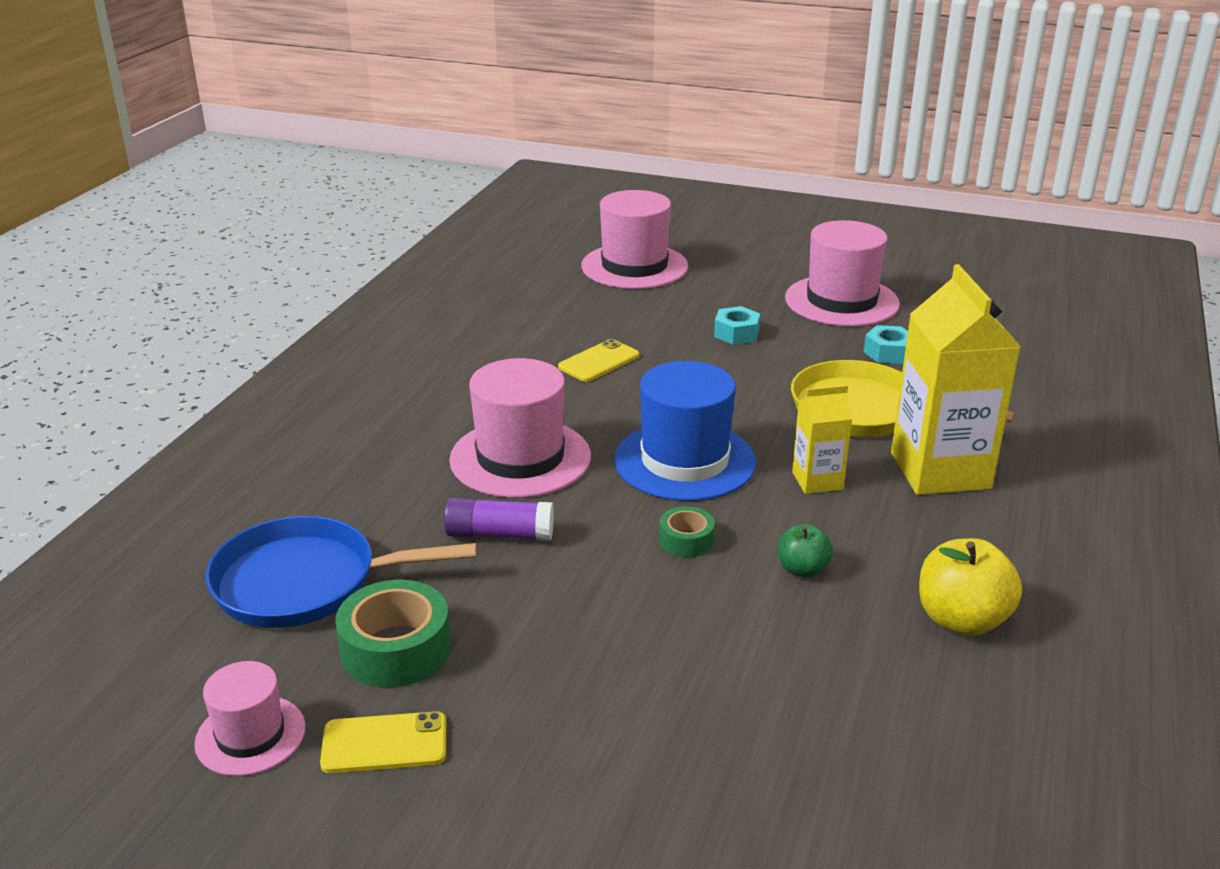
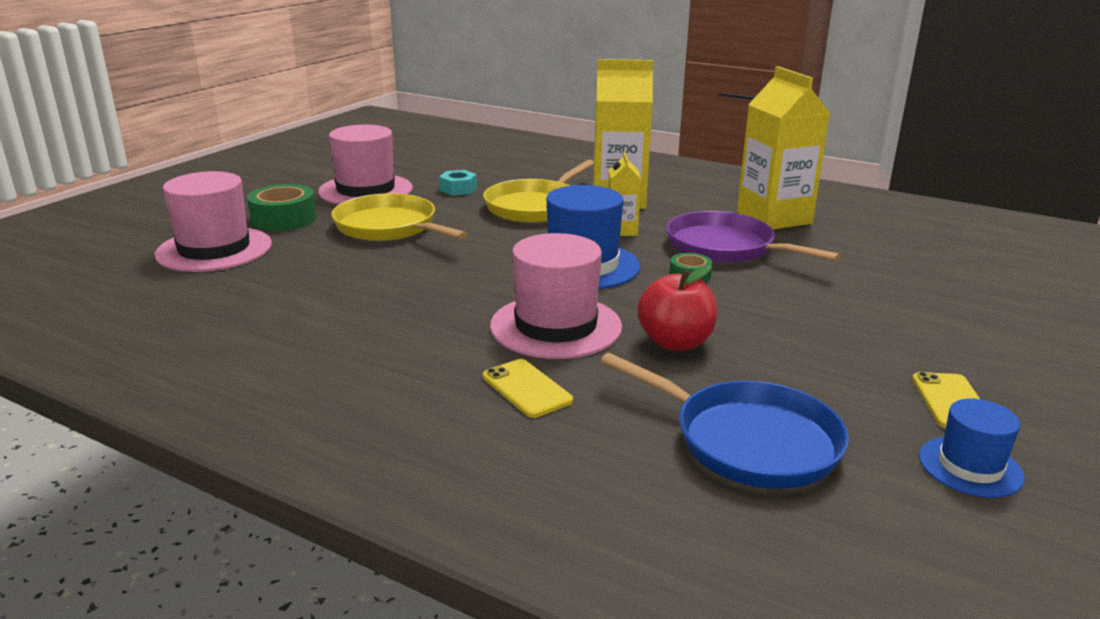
camera: 80 degrees left, 5 degrees down
pink hat [194,661,306,776] -> blue hat [919,399,1025,498]
blue pan [205,516,477,628] -> blue pan turned 60 degrees counterclockwise [600,353,849,489]
green tape [335,579,451,688] -> green tape moved to [247,184,317,231]
purple glue stick [444,497,554,541] -> red apple [637,265,717,351]
yellow phone [558,339,639,382] -> yellow phone moved to [483,359,573,418]
turquoise nut [714,306,760,345] -> yellow pan [332,193,468,241]
green apple [778,524,833,578] -> purple pan [666,211,841,263]
yellow apple [919,538,1022,636] -> yellow carton [737,66,830,229]

